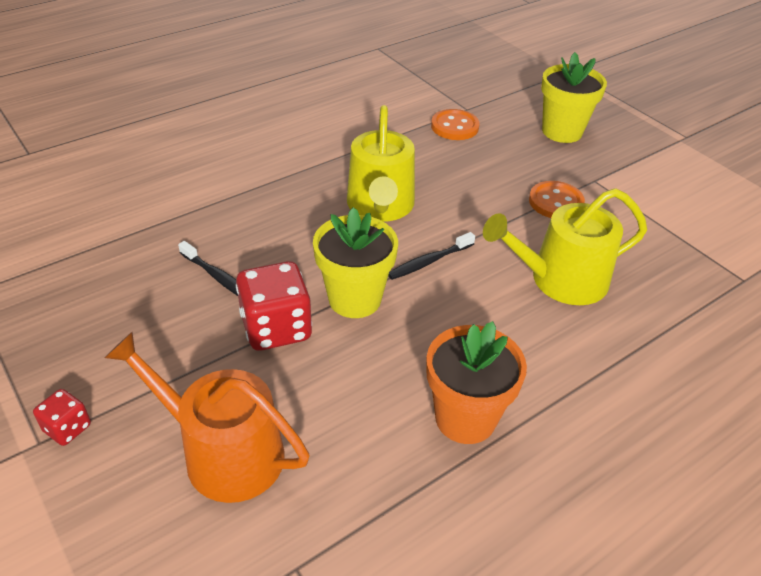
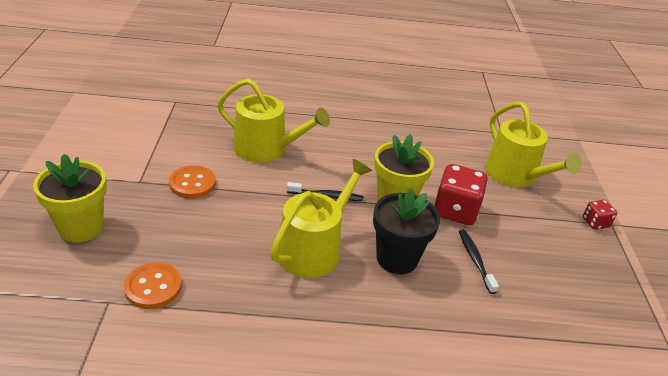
camera: 145 degrees left, 5 degrees down
orange watering can [104,332,309,503] -> yellow watering can [485,102,582,187]
orange flower pot [426,321,527,444] -> none
none -> black flower pot [373,188,440,274]

